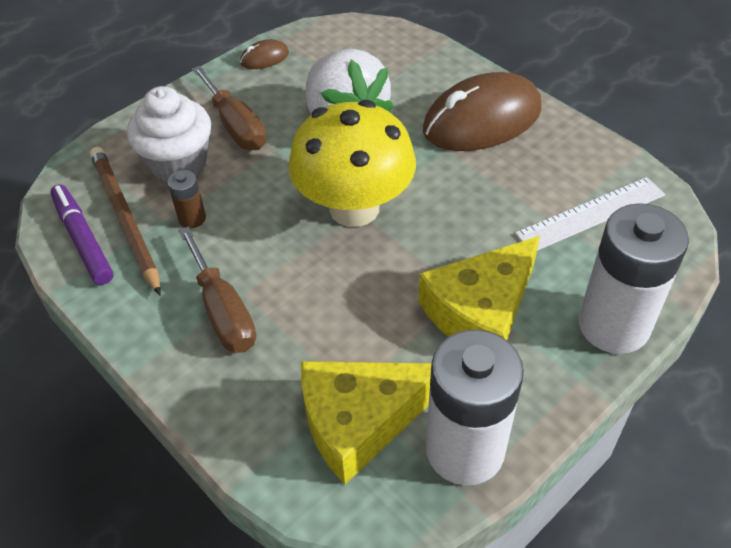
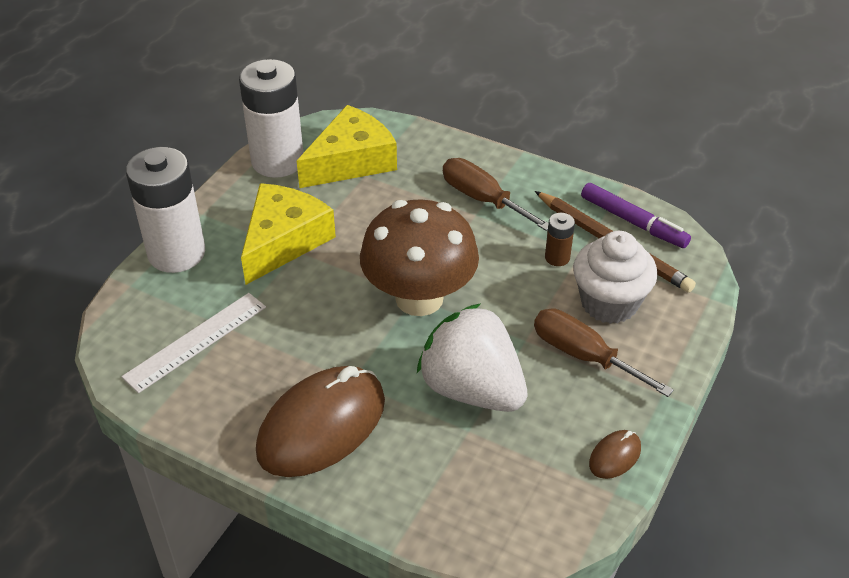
camera: 160 degrees right, 5 degrees down
yellow mushroom [288,100,416,227] -> brown mushroom [360,199,479,316]

